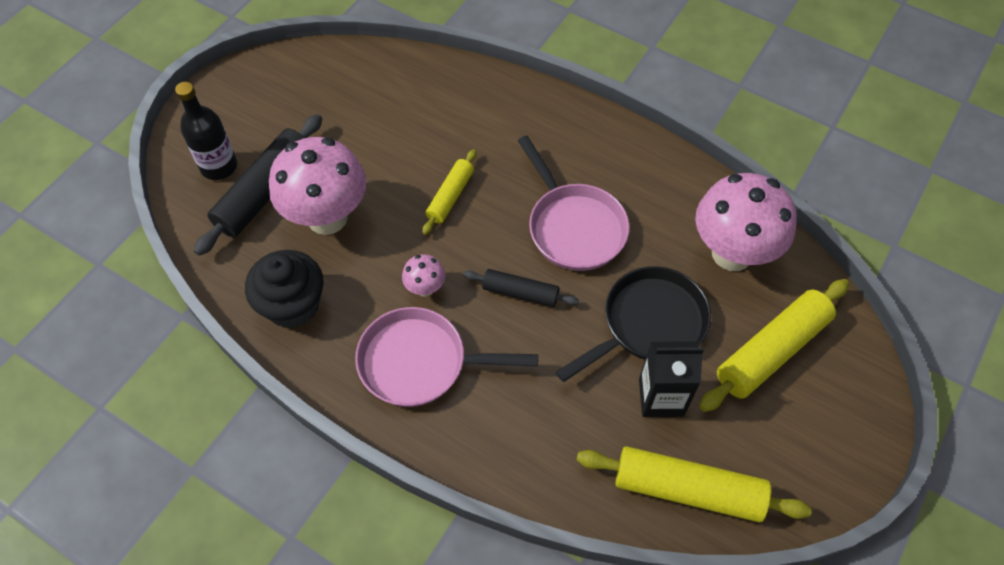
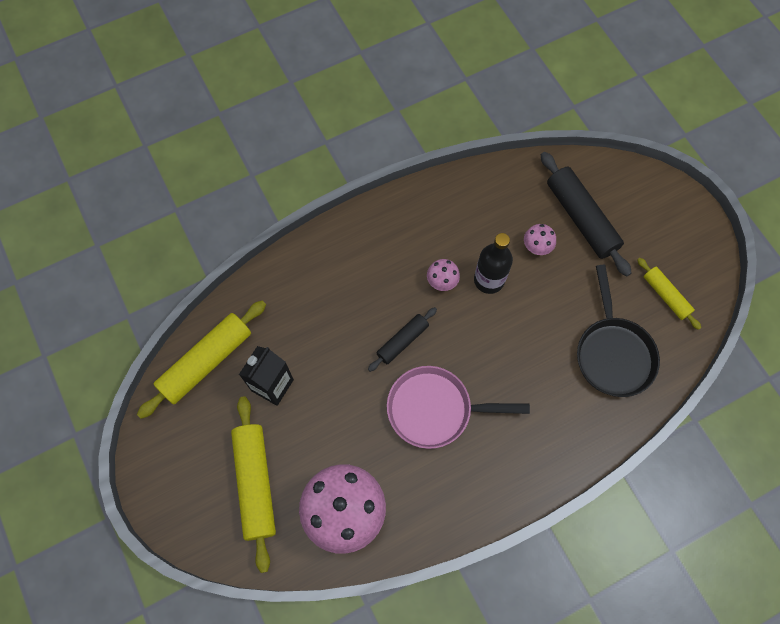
camera: 120 degrees right, 10 degrees up
black bottle [175,82,237,180] -> black bottle moved to [474,233,513,294]
black cupcake [245,250,324,328] -> none
pink mushroom [269,137,366,235] -> pink mushroom [524,224,556,255], size x0.44
pink pan [355,307,538,407] -> none
yellow rolling pin [422,149,476,235] -> yellow rolling pin moved to [637,258,701,330]
black pan [556,266,711,382] -> black pan moved to [577,265,660,397]

